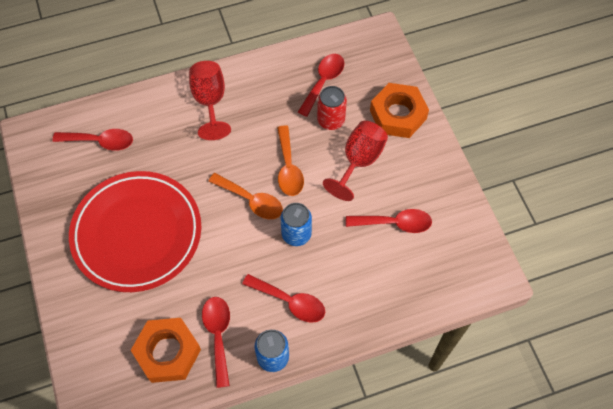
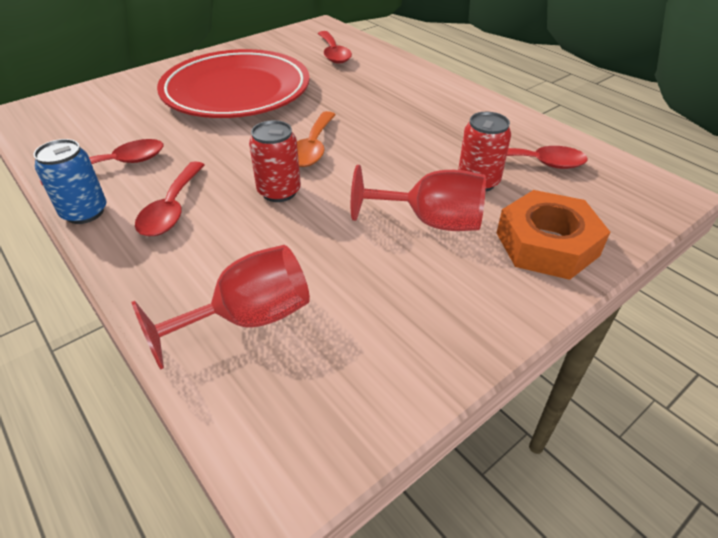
camera: 70 degrees right, 20 degrees down
orange nut [131,318,201,383] -> none
red goblet [189,61,231,140] -> red goblet moved to [131,245,310,370]
orange spoon [277,125,304,196] -> none
blue can [280,203,312,246] -> red can [249,120,301,202]
red spoon [346,209,432,233] -> none

